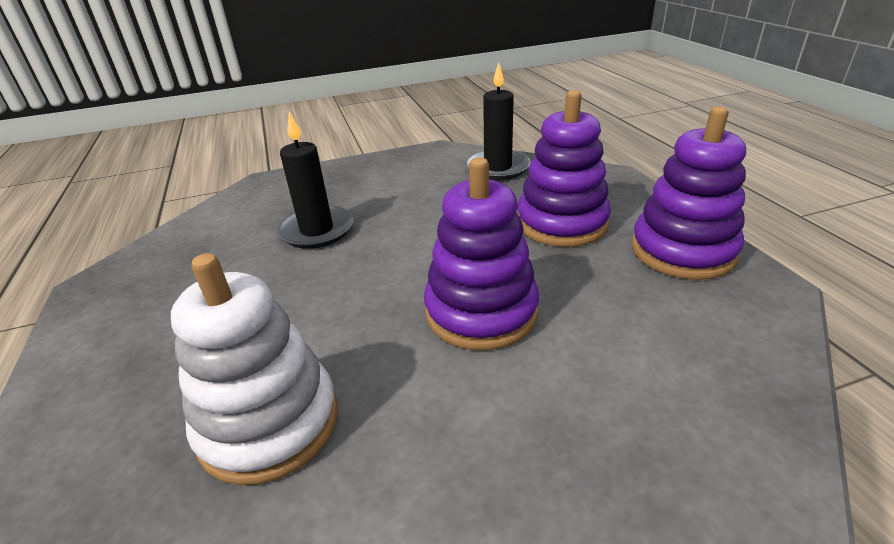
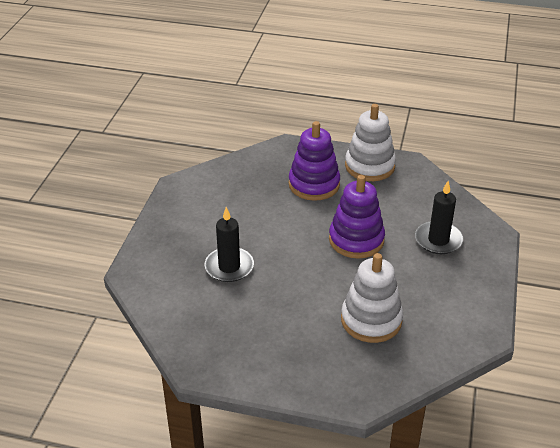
camera: 60 degrees left, 5 degrees up
black candle [466,62,530,180] -> black candle moved to [415,181,463,254]
purple stacking toy [632,106,746,280] -> white stacking toy [345,104,396,181]

